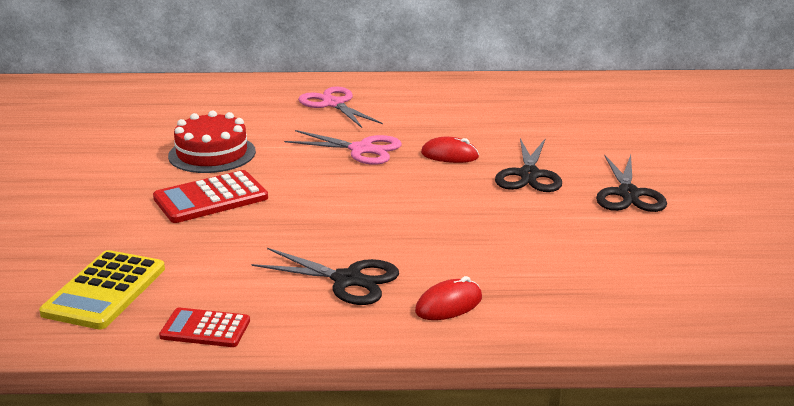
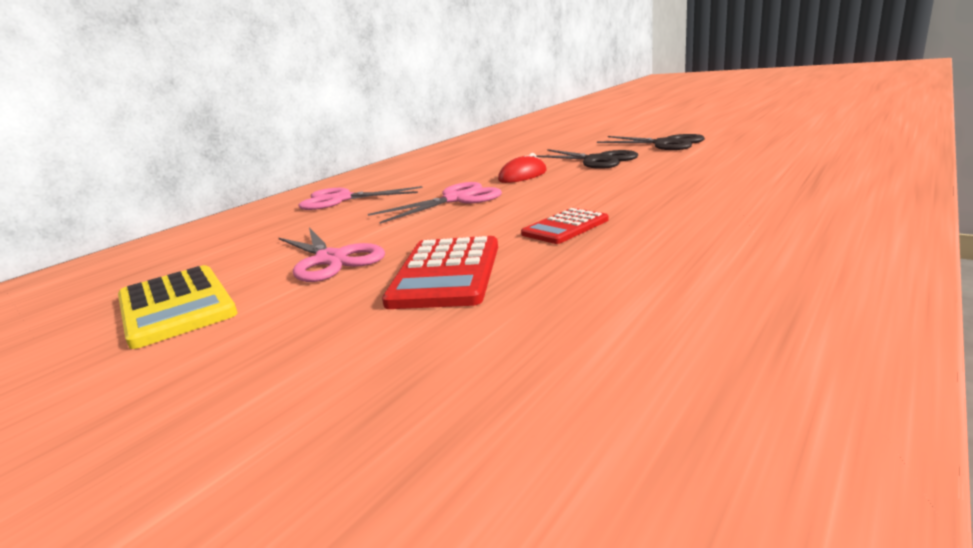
camera: 50 degrees left, 5 degrees down
yellow calculator [39,250,165,329] -> yellow calculator moved to [118,265,238,349]
red calculator [159,308,250,347] -> red calculator moved to [521,208,609,244]
red cake [168,111,256,173] -> pink scissors [279,228,385,282]
black scissors [251,248,399,305] -> none
red mouse [415,276,482,320] -> none

